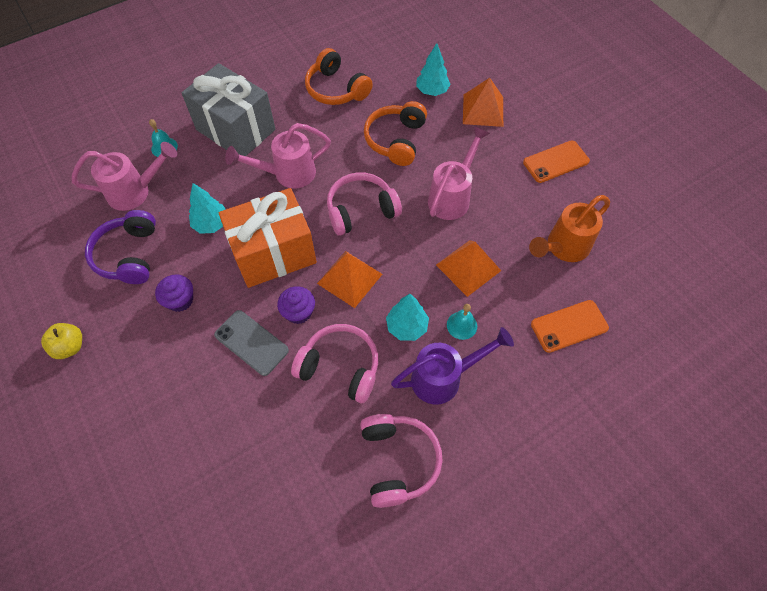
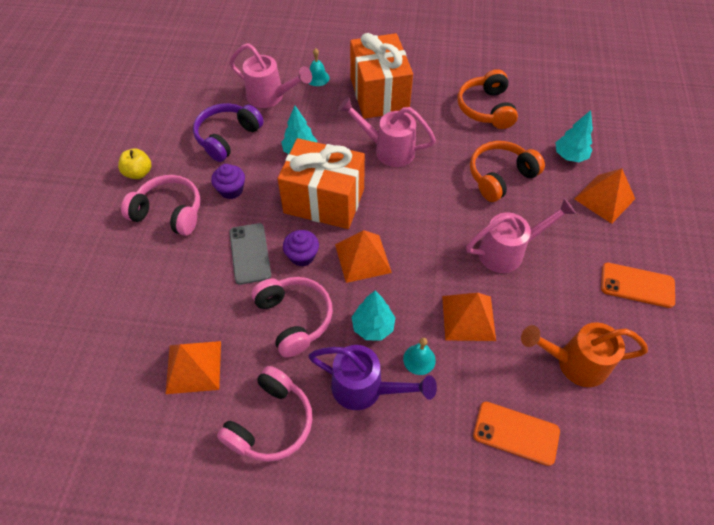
camera: 40 degrees right, 5 degrees down
grey gift [182,63,275,156] -> orange gift [350,33,413,119]
pink headphones [327,172,402,236] -> pink headphones moved to [121,175,200,236]
none -> orange pyramid [166,341,221,394]

